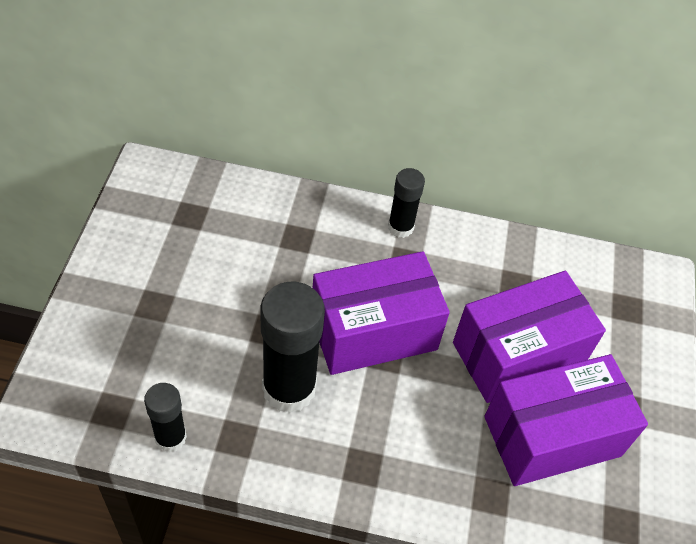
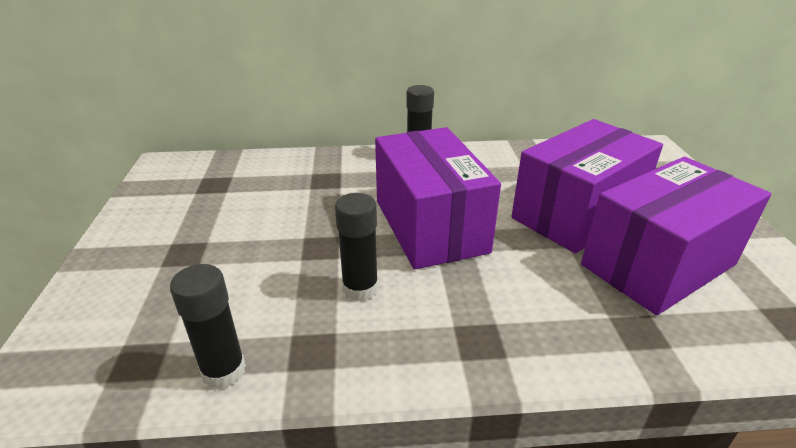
camera: 10 degrees left, 20 degrees down
black glue stick [260,282,325,413] -> black glue stick [335,193,378,301], size x0.56
purple box [313,251,450,375] -> purple box turned 75 degrees counterclockwise [375,127,501,269]

